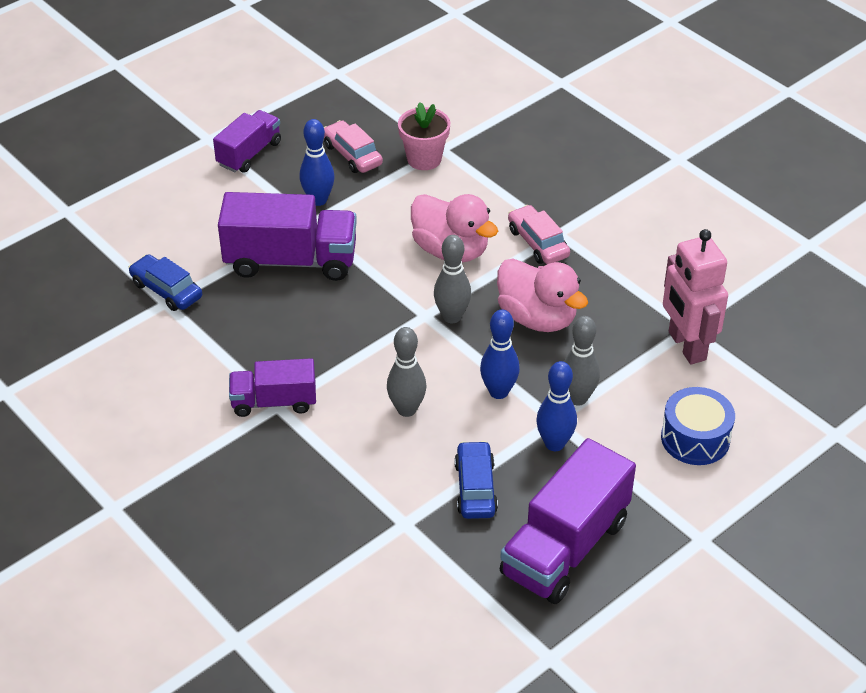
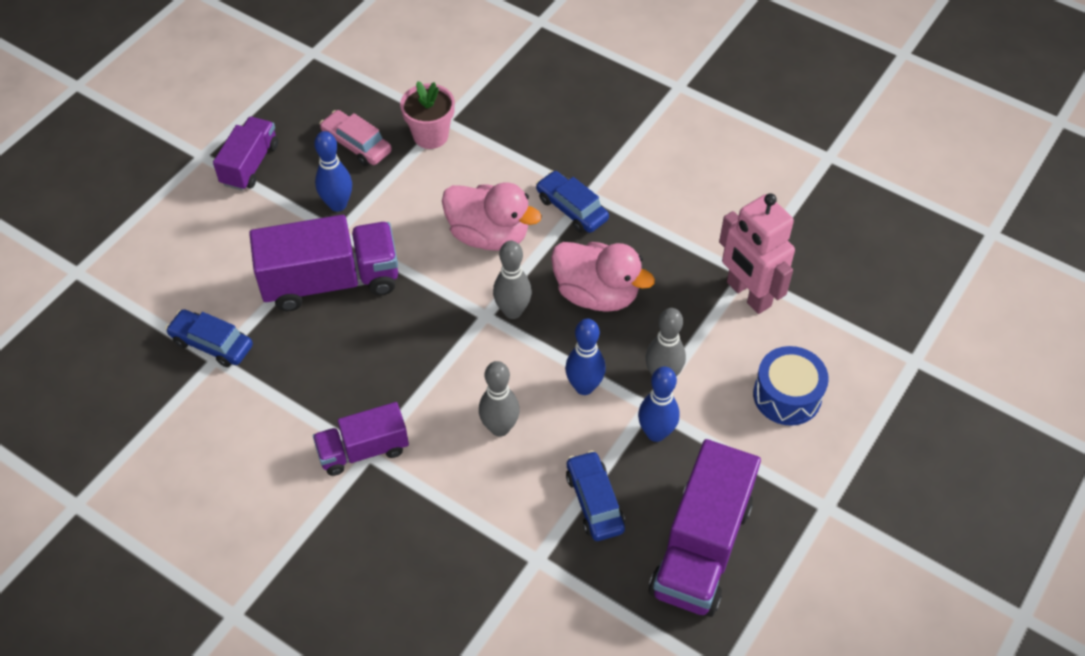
camera: 15 degrees left, 10 degrees up
pink car [508,205,570,264] -> blue car [536,171,609,233]

